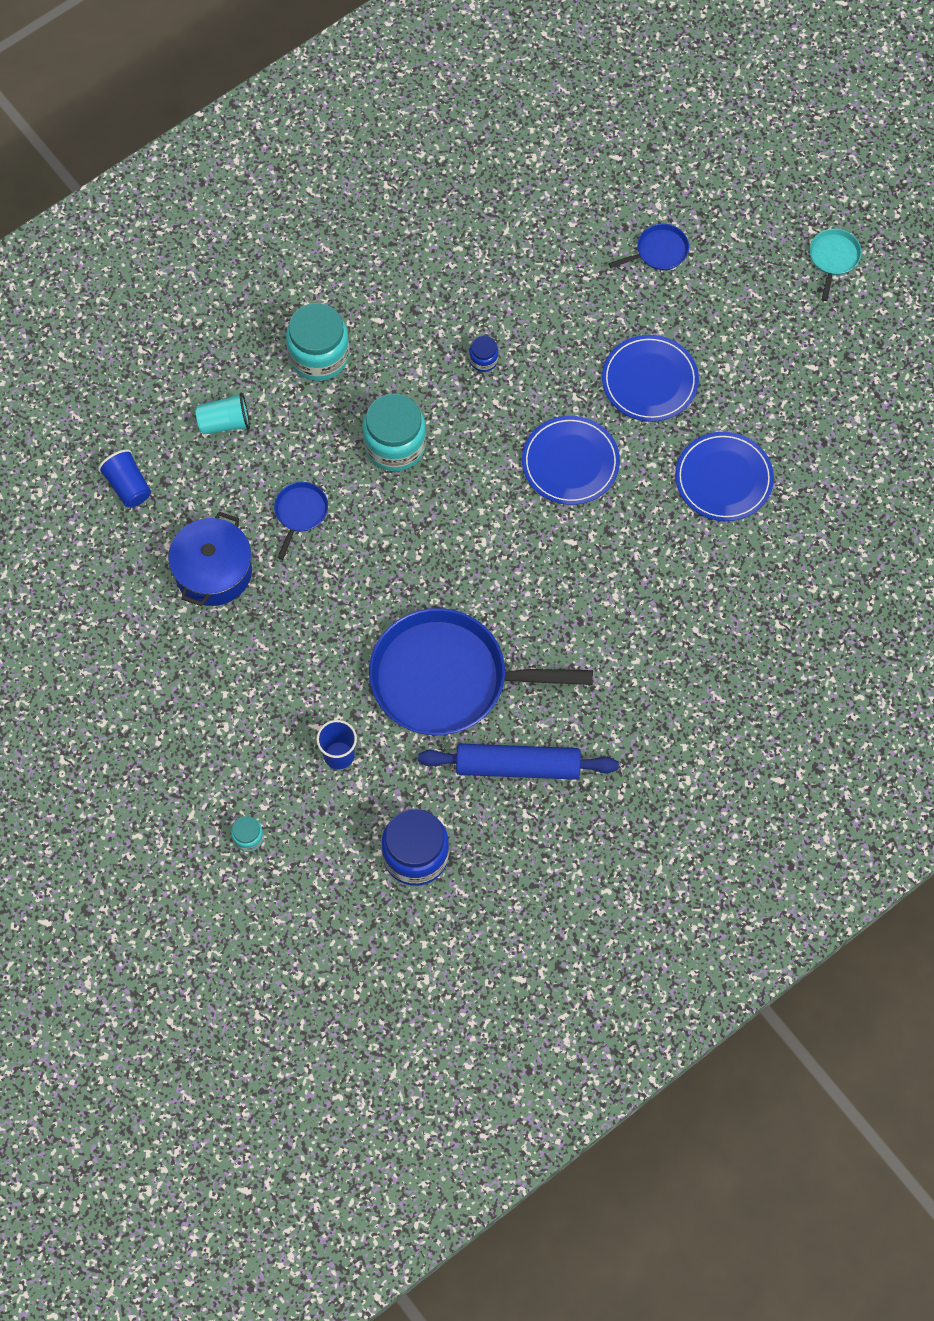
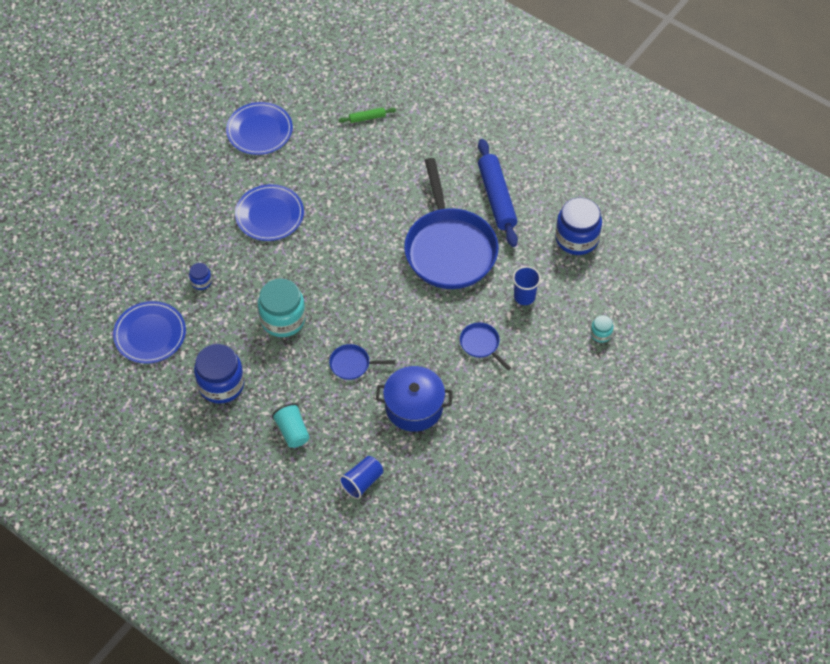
camera: 105 degrees left, 10 degrees down
turquoise jar [286,303,349,381] -> blue jar [194,344,244,404]
blue plate [602,335,699,422] -> blue plate moved to [113,301,186,364]
blue pan [609,224,689,270] -> blue pan moved to [460,323,511,370]
turquoise pan [810,228,862,301] -> none
none -> green rolling pin [338,107,396,123]

